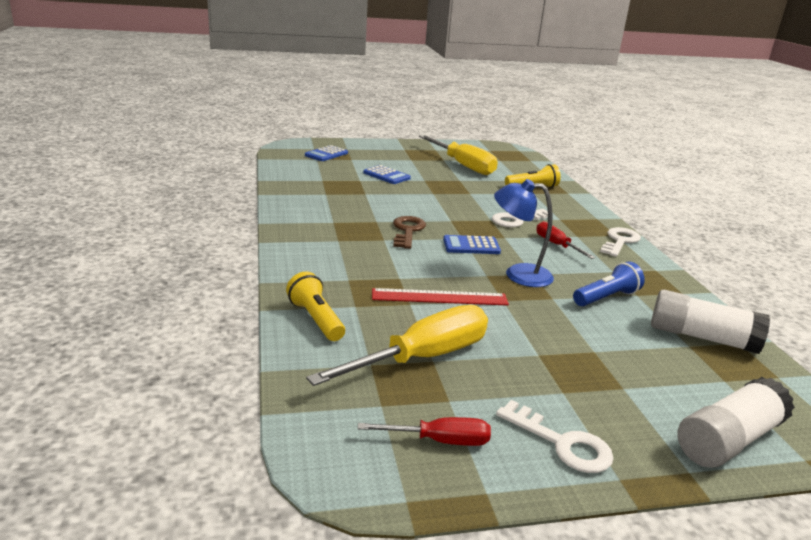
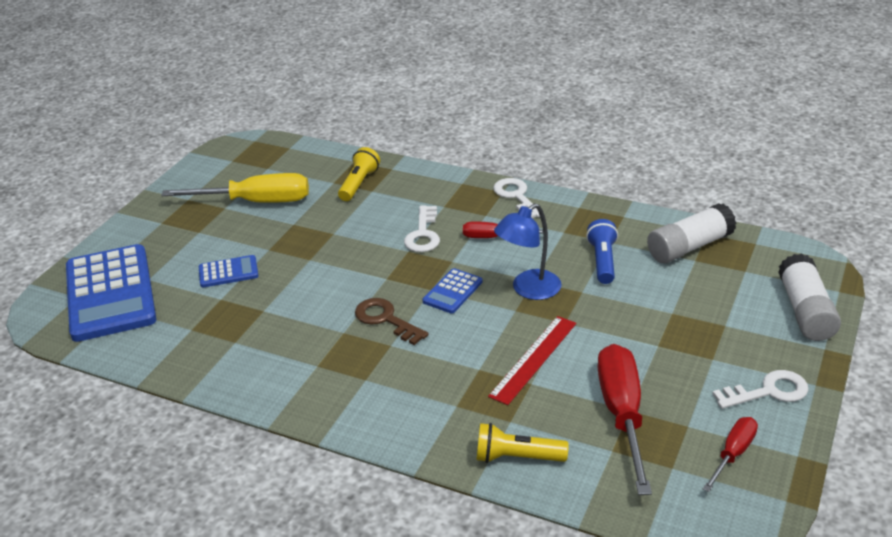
camera: 50 degrees left, 10 degrees up
blue calculator [305,145,348,161] -> blue calculator [66,244,156,342], size x2.22
yellow screwdriver [306,305,488,386] -> red screwdriver [597,344,652,495]

